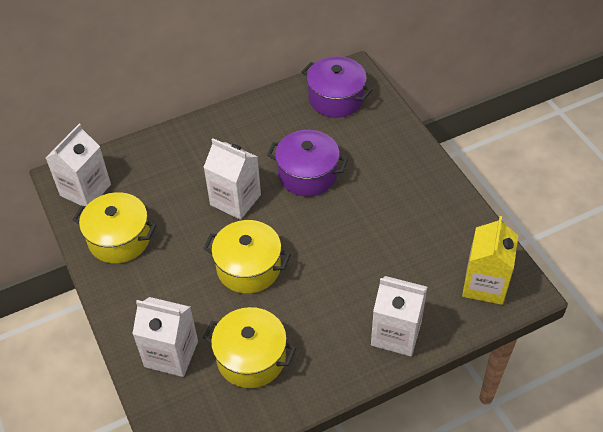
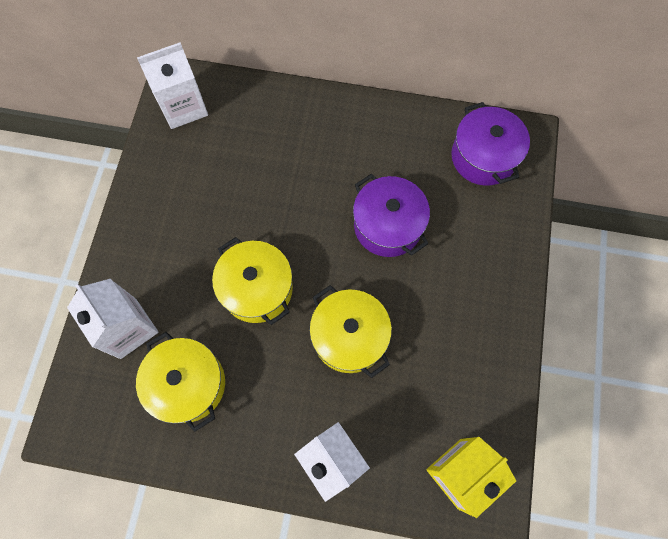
camera: 35 degrees right, 20 degrees up
yellow pot [73,192,157,264] -> yellow pot moved to [309,285,392,378]
white carton [203,138,261,220] -> none

